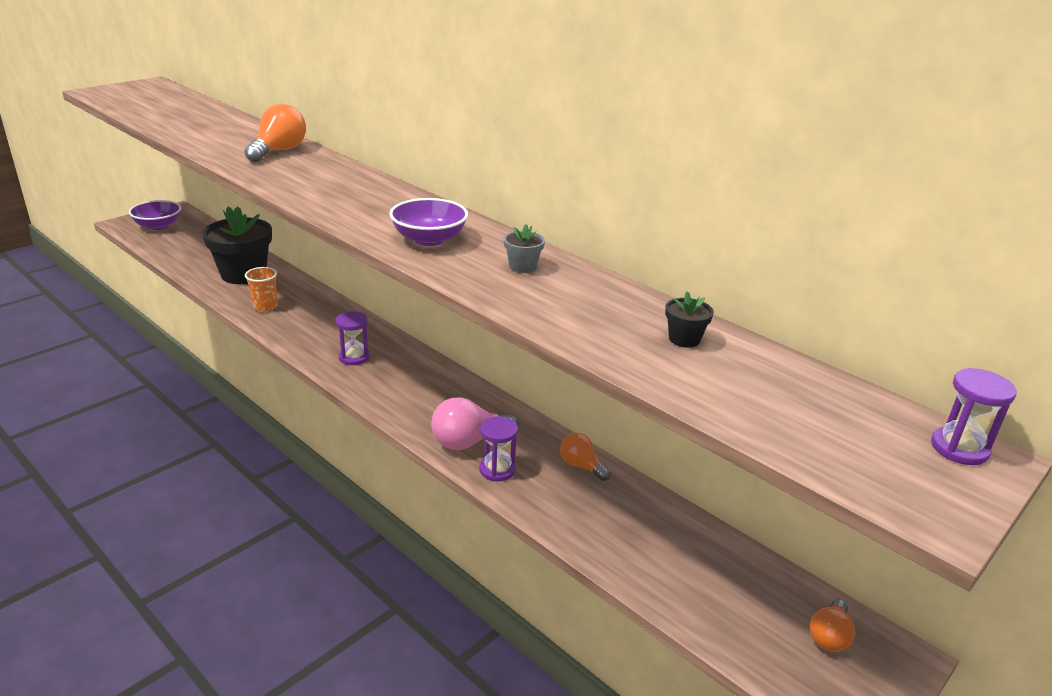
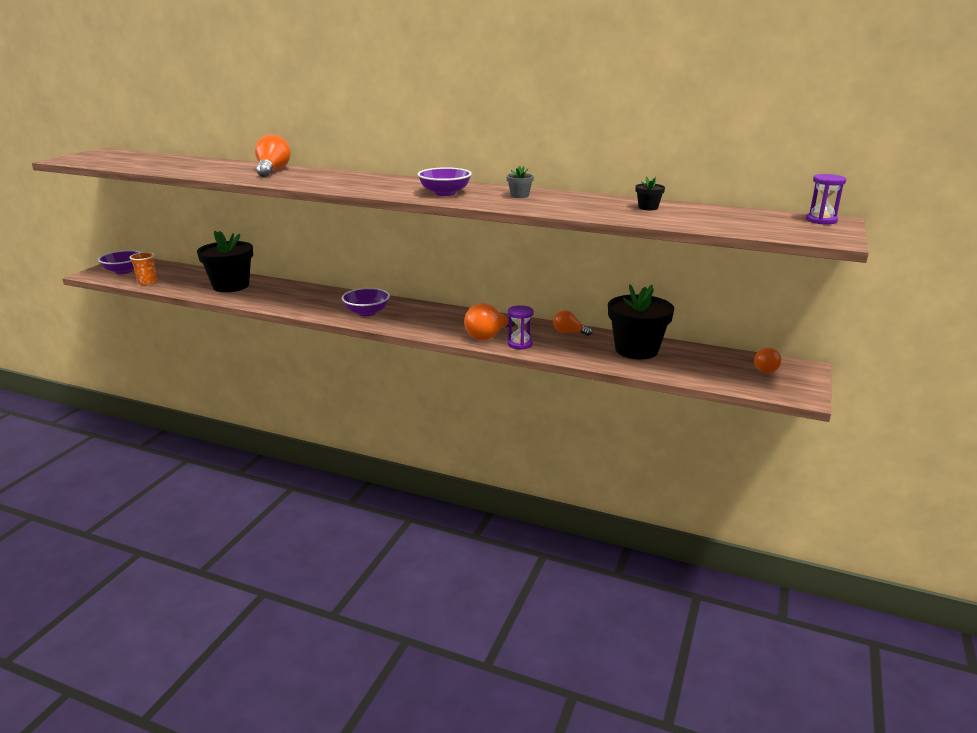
camera: 20 degrees left, 5 degrees down
orange cup [245,267,278,312] -> orange cup moved to [129,252,157,285]
purple hourglass [336,311,370,365] -> purple bowl [342,288,390,316]
pink light bulb [431,398,519,450] -> orange light bulb [464,303,516,340]
none -> black flower pot [608,284,674,359]

